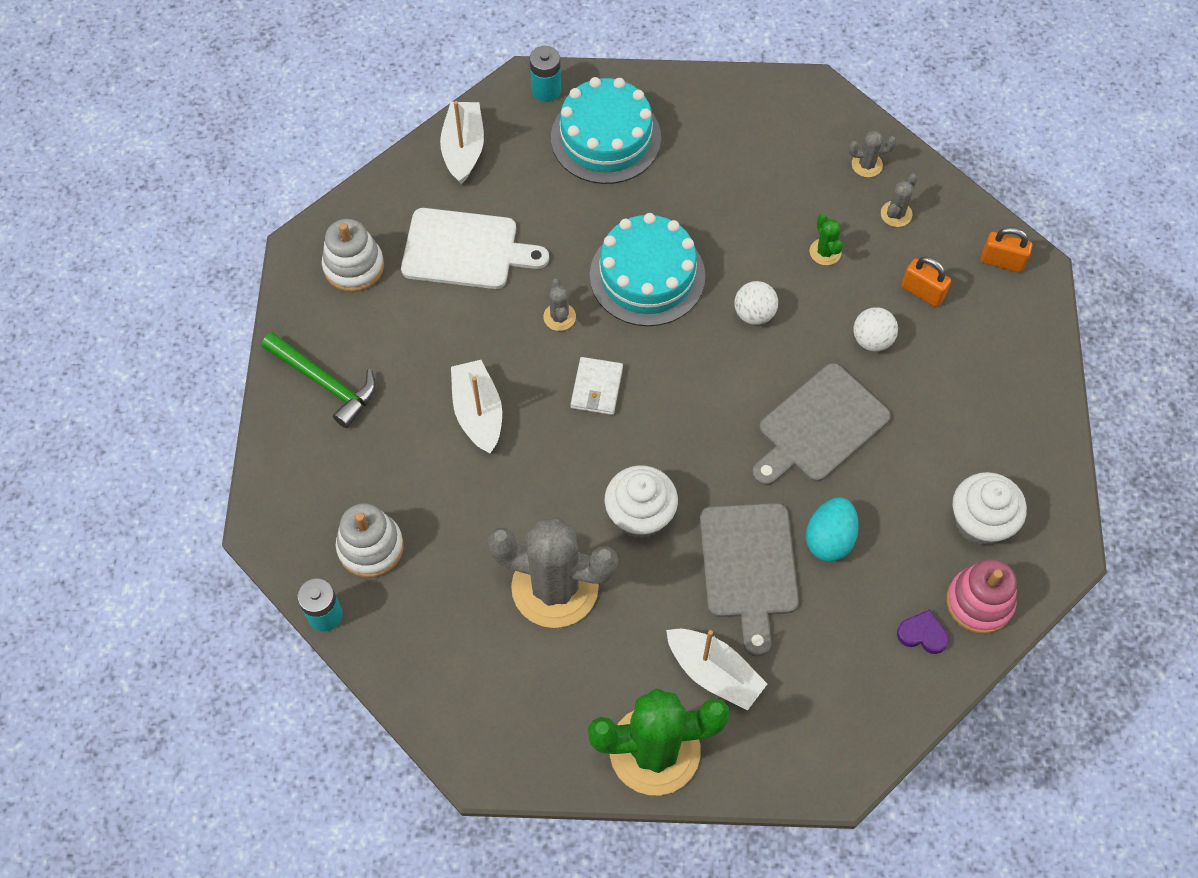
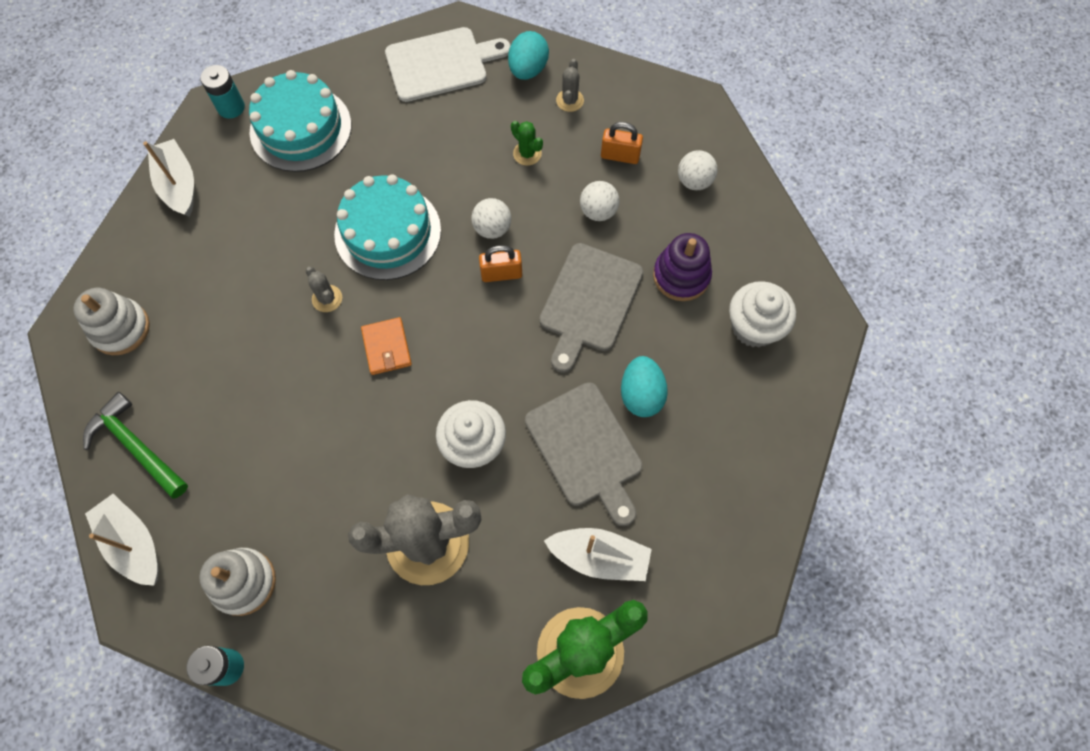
camera: 25 degrees left, 5 degrees up
green hammer [262,332,376,428] -> green hammer turned 150 degrees counterclockwise [83,392,188,498]
white cutting board [401,208,549,289] -> white cutting board moved to [385,27,510,102]
white boat [451,360,502,454] -> white boat moved to [85,494,159,586]
white wallet [571,357,623,415] -> orange wallet [361,317,412,375]
grey cactus [848,131,897,178] -> turquoise egg [508,31,549,80]
purple heart [897,609,949,654] -> none
pink stacking toy [946,559,1017,634] -> none
orange padlock [981,227,1032,272] -> orange padlock moved to [479,245,522,282]
none -> purple stacking toy [653,233,712,301]
none -> white ball [678,150,717,190]

